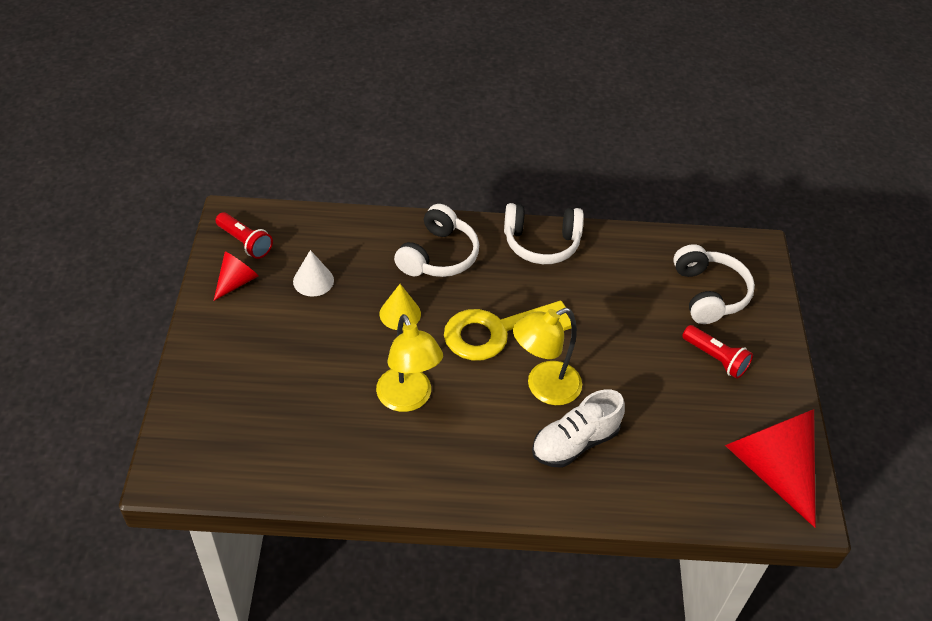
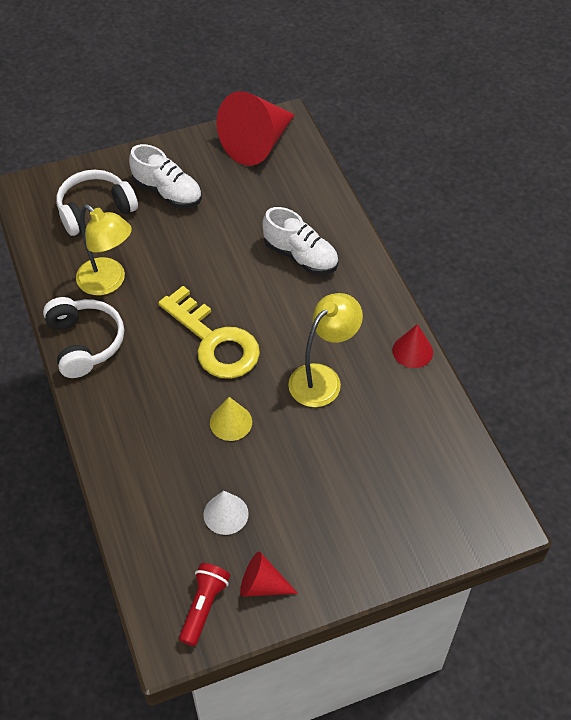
camera: 110 degrees left, 5 degrees up
white headphones [394,204,479,277] -> none
yellow lamp [513,308,582,405] -> yellow lamp moved to [76,204,132,295]
red flashlight [682,325,753,379] -> white shoe [129,144,202,208]
none -> red cone [392,324,433,368]

